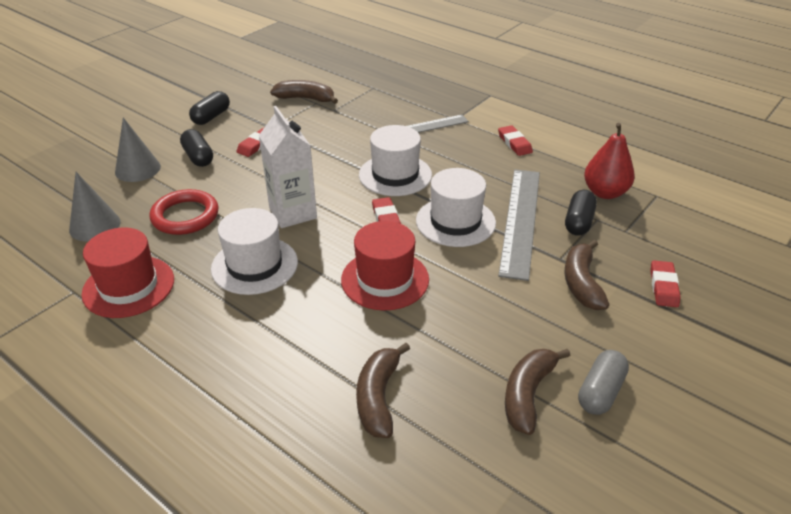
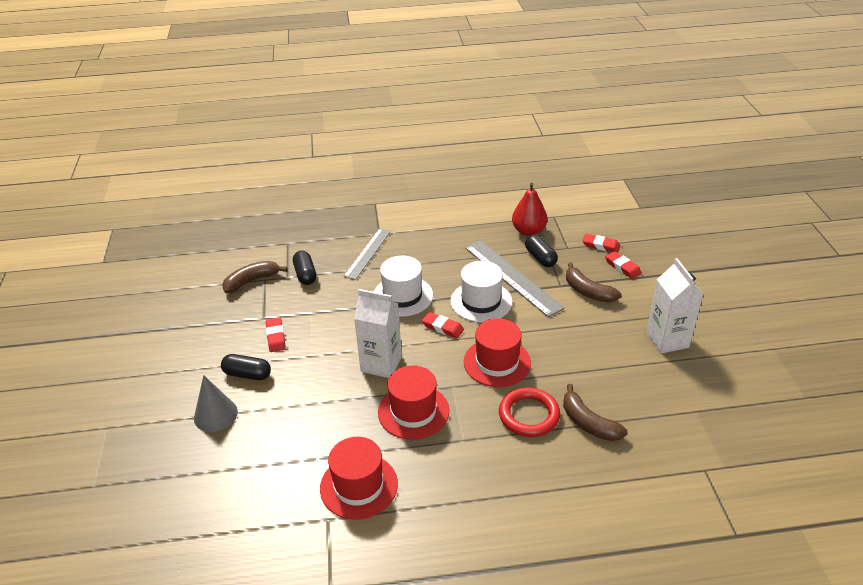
camera: 45 degrees left, 0 degrees up
grey cone [69,172,121,241] -> none
red ring [150,189,219,235] -> red ring moved to [499,387,560,437]
black capsule [189,91,230,125] -> black capsule moved to [293,251,317,285]
white hat [211,208,298,295] -> red hat [378,365,449,440]
red eraser [498,125,533,156] -> red eraser moved to [582,234,621,253]
brown banana [505,349,570,435] -> none
grey capsule [578,350,629,415] -> white carton [646,258,703,354]

